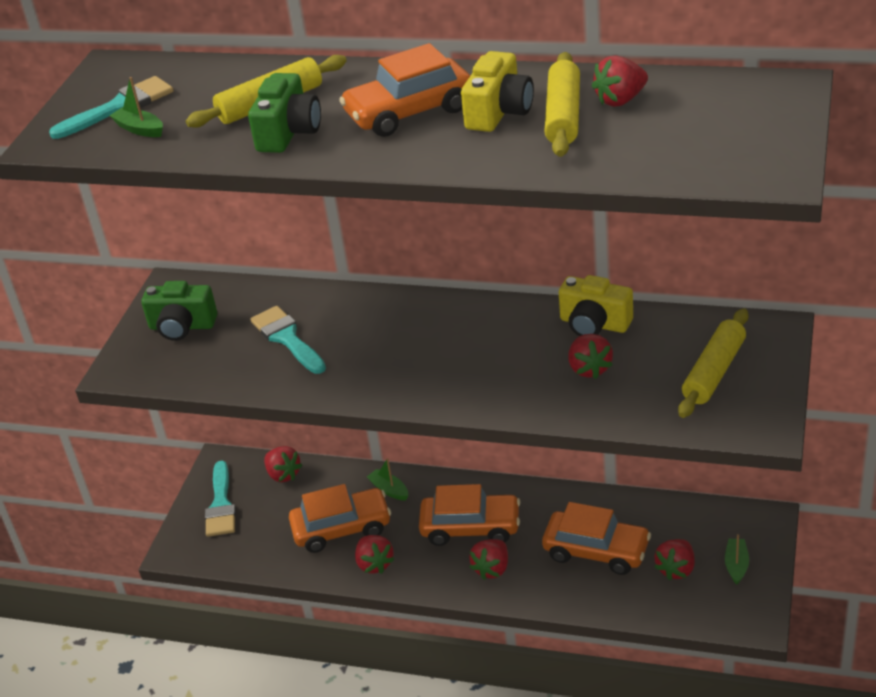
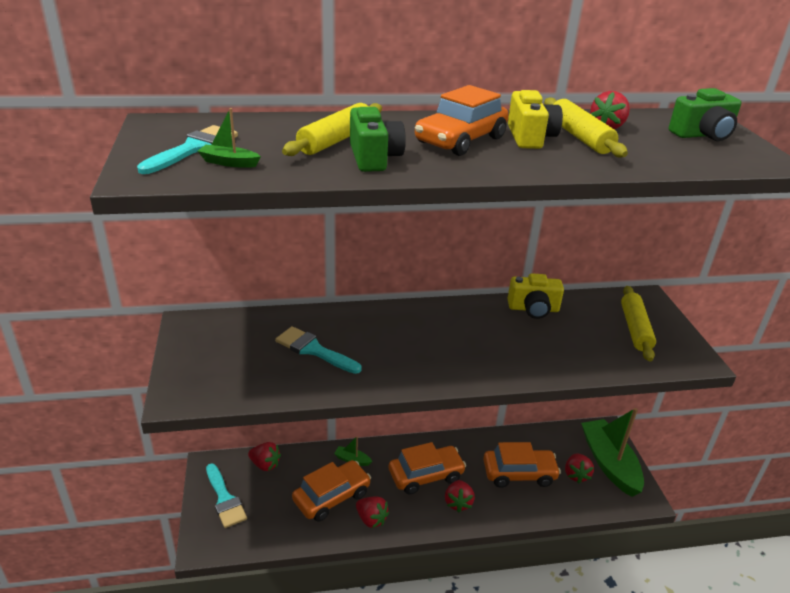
camera: 30 degrees left, 5 degrees down
green camera [141,281,217,341] -> green camera moved to [669,88,741,141]
red strawberry [568,334,613,379] -> none
green boat [725,534,749,585] -> green boat [581,408,644,497], size x2.45

